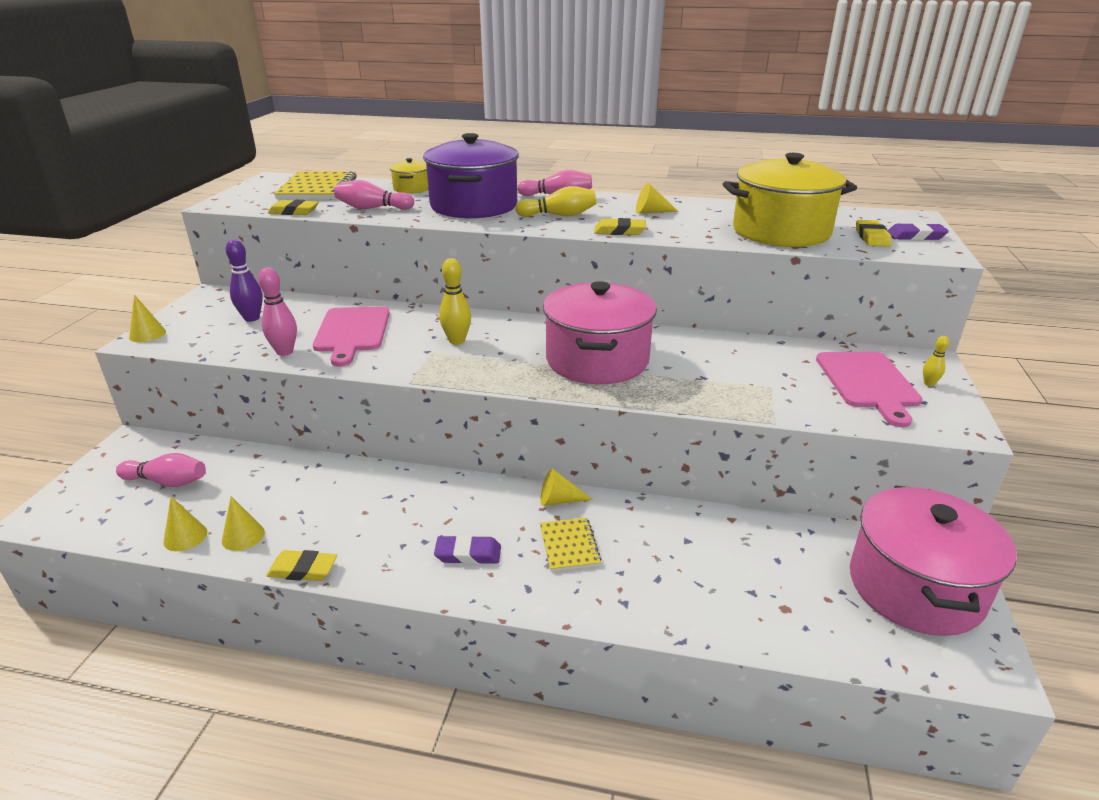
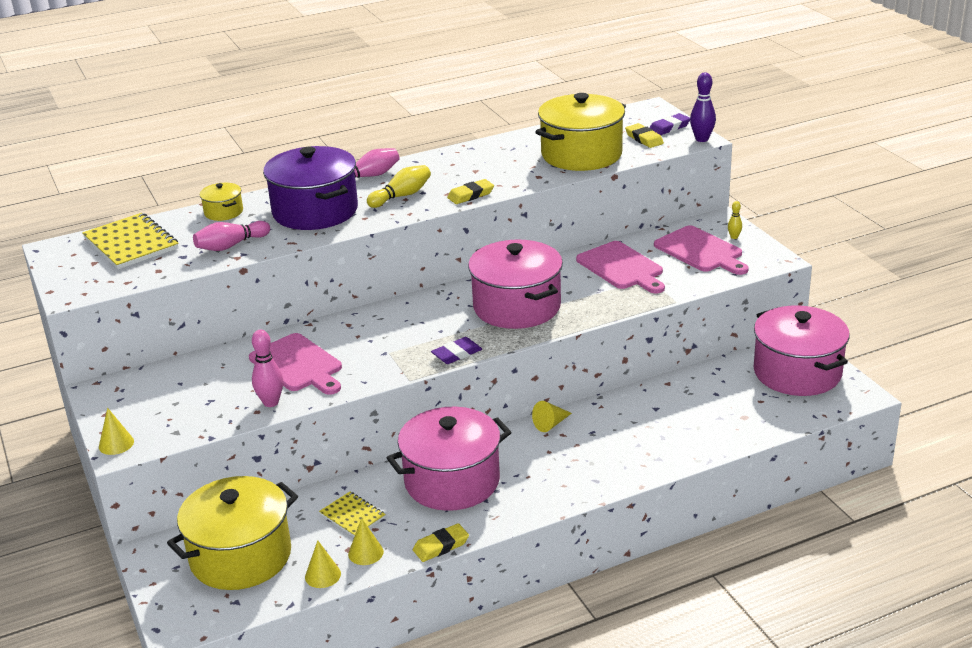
camera: 35 degrees left, 0 degrees up
pink bowling pin [116,453,206,487] -> yellow pot [167,476,298,590]
purple bowling pin [226,239,263,322] -> purple bowling pin moved to [690,72,716,142]
yellow eraser [268,200,319,215] -> none
purple eraser [434,535,501,564] -> purple eraser moved to [431,337,482,364]
yellow bowling pin [439,258,471,345] -> none
yellow notebook [540,518,601,572] -> yellow notebook moved to [319,492,386,537]
yellow cone [636,183,679,213] -> none
none -> pink pot [387,407,511,511]
none -> pink cutting board [576,241,665,294]

